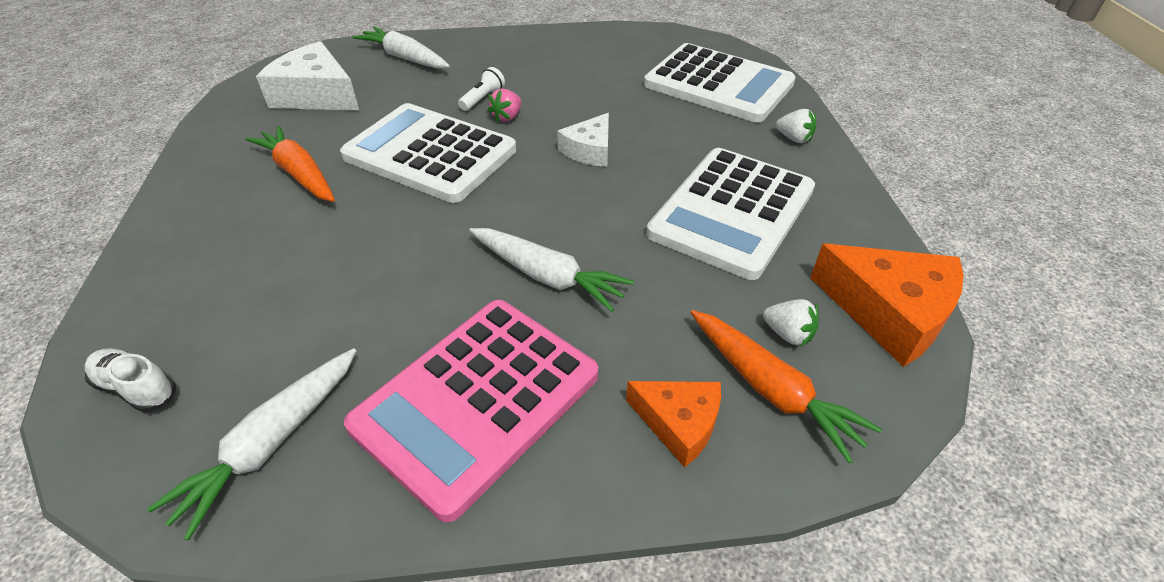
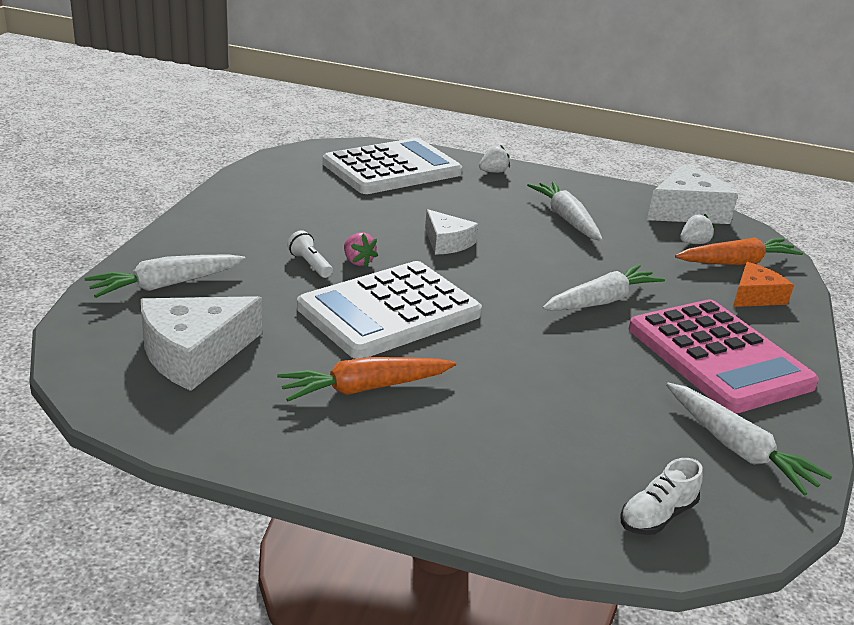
camera: 70 degrees left, 15 degrees down
white calculator [646,148,815,280] -> white carrot [527,182,603,241]
orange cheese [810,244,963,367] -> white cheese [647,165,738,224]

